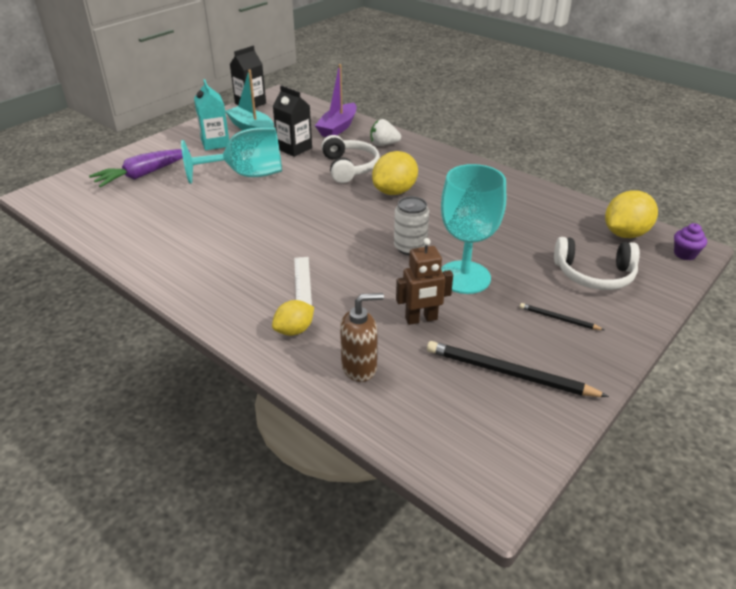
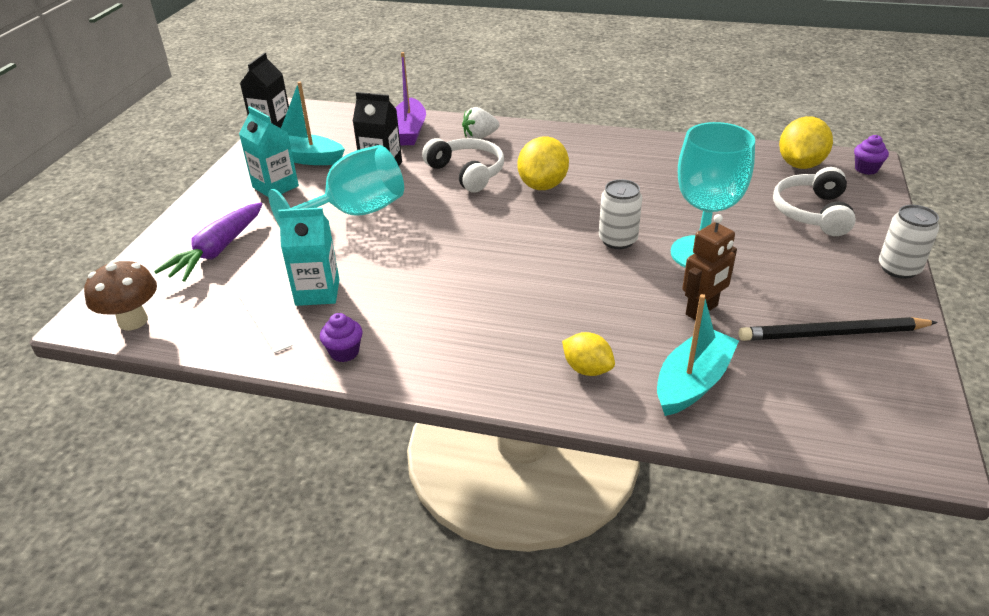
camera: 25 degrees left, 0 degrees up
yellow lemon [272,300,314,336] -> yellow lemon turned 75 degrees counterclockwise [562,332,615,376]
white ruler [294,257,312,305] -> white ruler moved to [236,287,292,353]
brown soap dispenser [340,293,384,382] -> turquoise boat [657,294,739,416]
black pencil [520,303,604,330] -> none
white headphones [554,237,640,290] -> white headphones turned 120 degrees clockwise [773,167,856,236]
none -> brown mushroom [84,260,157,330]
none -> turquoise carton [278,207,339,306]
none -> purple cupcake [320,313,362,362]
none -> white can [879,205,939,279]

